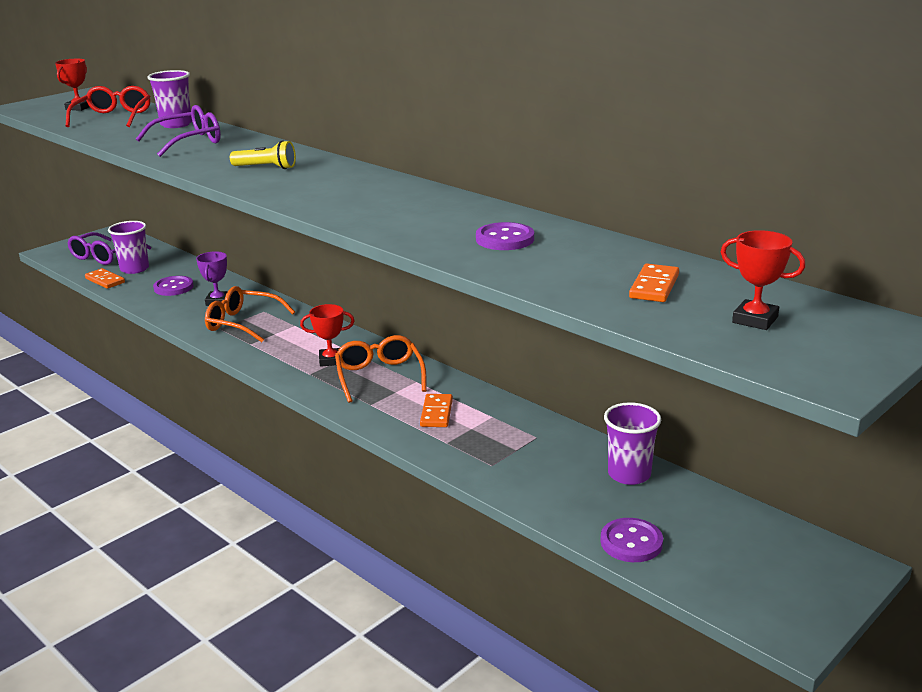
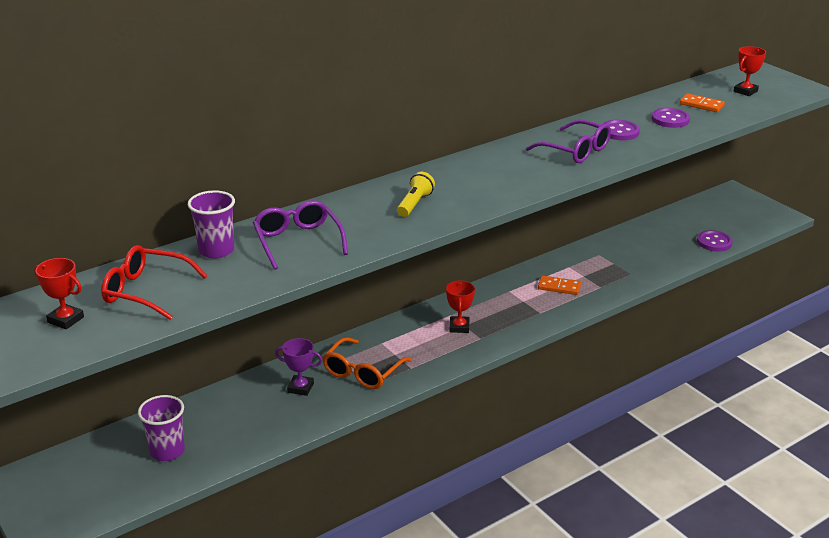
camera: 80 degrees left, 5 degrees up
purple glasses [67,232,151,265] -> purple glasses moved to [526,120,611,163]
orange domino [85,268,125,289] -> none
purple button [153,276,194,296] -> purple button moved to [651,108,690,128]
orange glasses [335,335,427,403] -> none
purple cup [604,402,661,485] -> none

